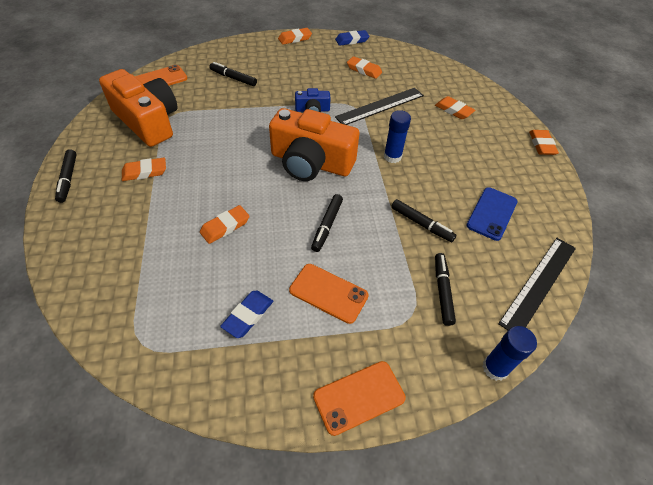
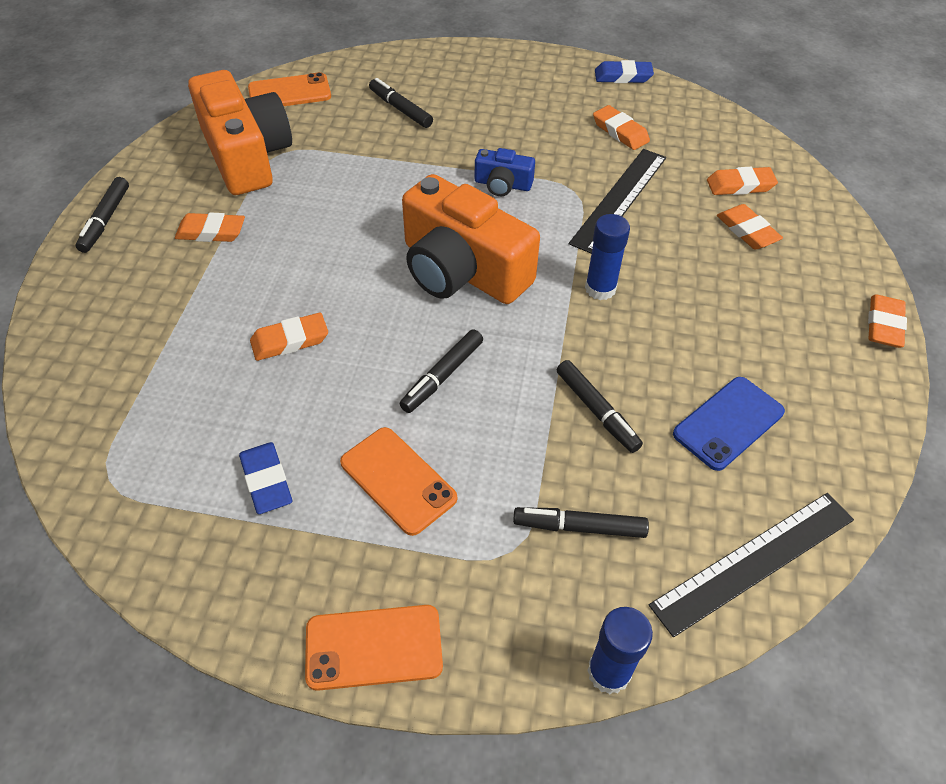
camera: 20 degrees right, 0 degrees up
blue eraser [220,291,273,338] -> blue eraser turned 75 degrees counterclockwise [239,442,292,514]
orange eraser [278,28,312,45] -> orange eraser moved to [707,167,778,195]
black ruler [335,88,424,125] -> black ruler turned 45 degrees counterclockwise [569,149,666,254]
black marker [435,253,456,326] -> black marker turned 105 degrees counterclockwise [513,507,649,538]

